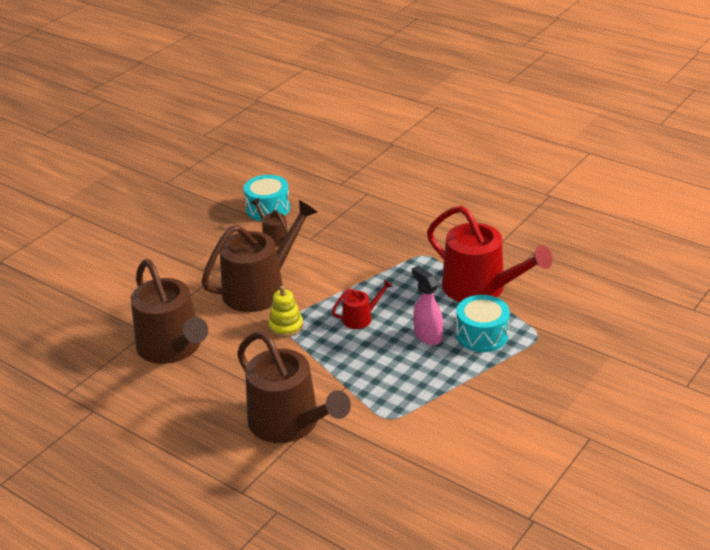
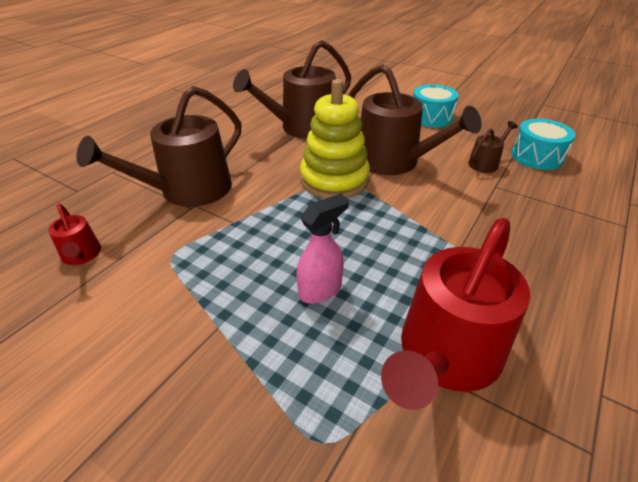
camera: 85 degrees right, 5 degrees up
yellow stacking toy [268,286,303,337] -> yellow stacking toy [300,79,370,198], size x1.93
red watering can [332,280,393,329] -> red watering can moved to [48,204,101,265]
turquoise drum [456,295,510,352] -> turquoise drum moved to [413,84,459,127]

